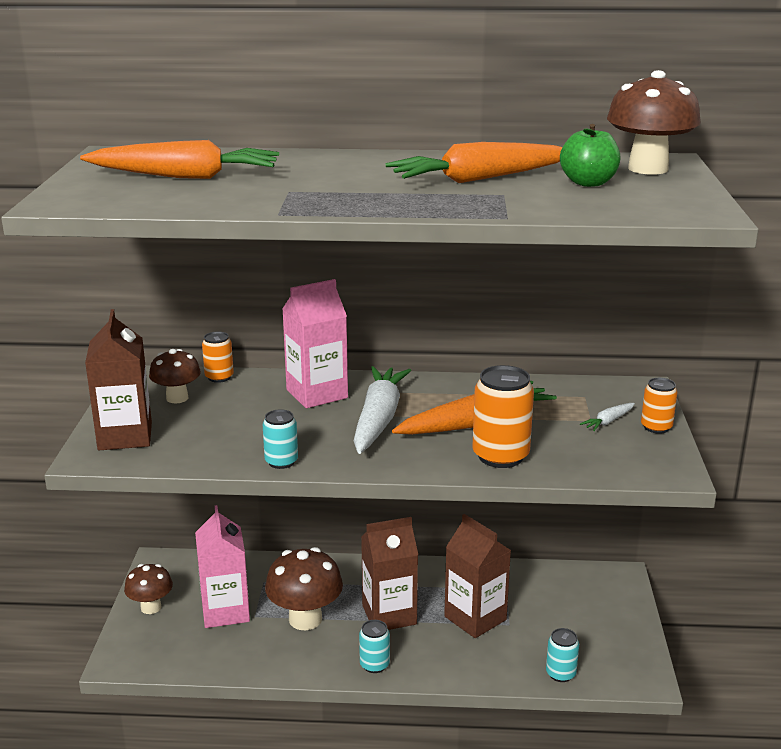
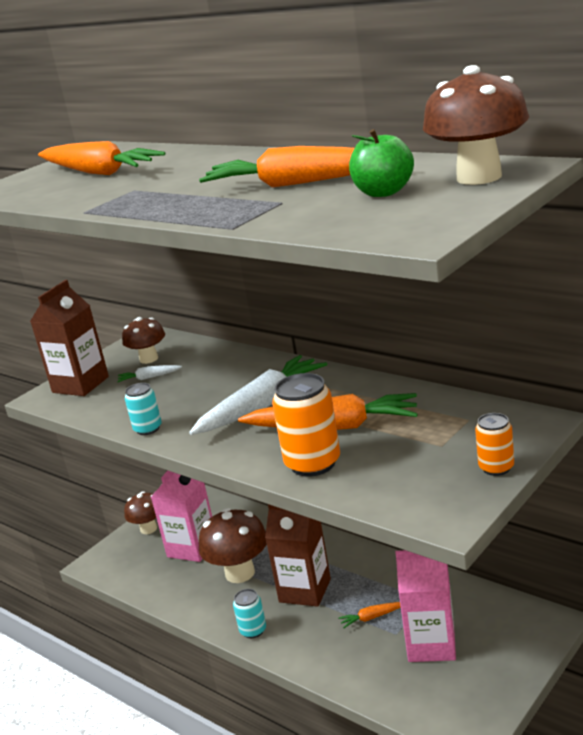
camera: 40 degrees right, 0 degrees up
orange can [202,332,234,383] -> none
pink carton [283,279,348,408] -> pink carton moved to [395,550,456,662]
brown carton [444,514,511,638] -> orange carrot [338,602,401,628]
turquoise can [546,628,579,682] -> none
white carrot [580,403,635,431] -> white carrot moved to [117,365,182,382]

